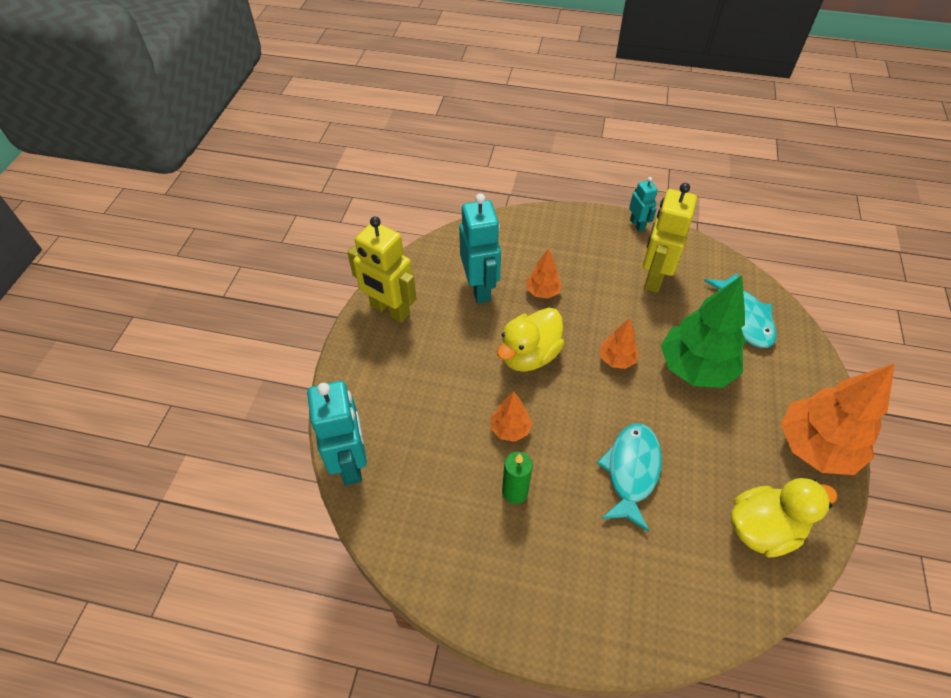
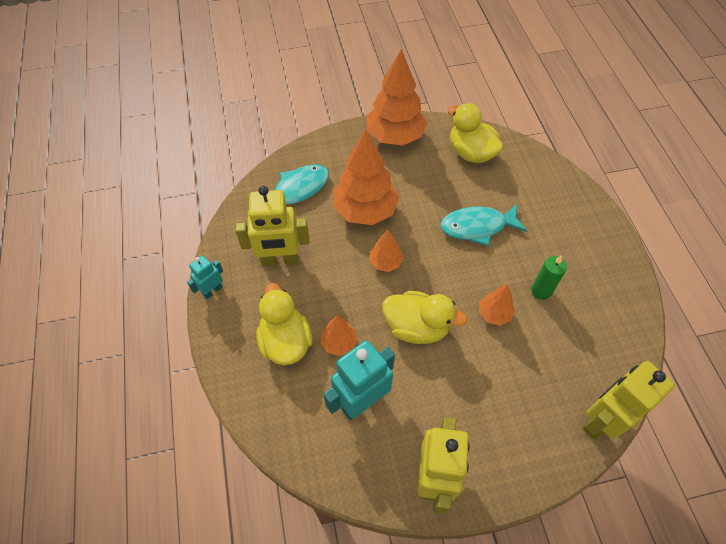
camera: 115 degrees left, 5 degrees up
turquoise robot [307,381,367,485] -> yellow robot [583,361,675,440]
green tree [661,276,746,388] -> orange tree [333,129,399,225]
none -> yellow duck [256,283,313,365]

